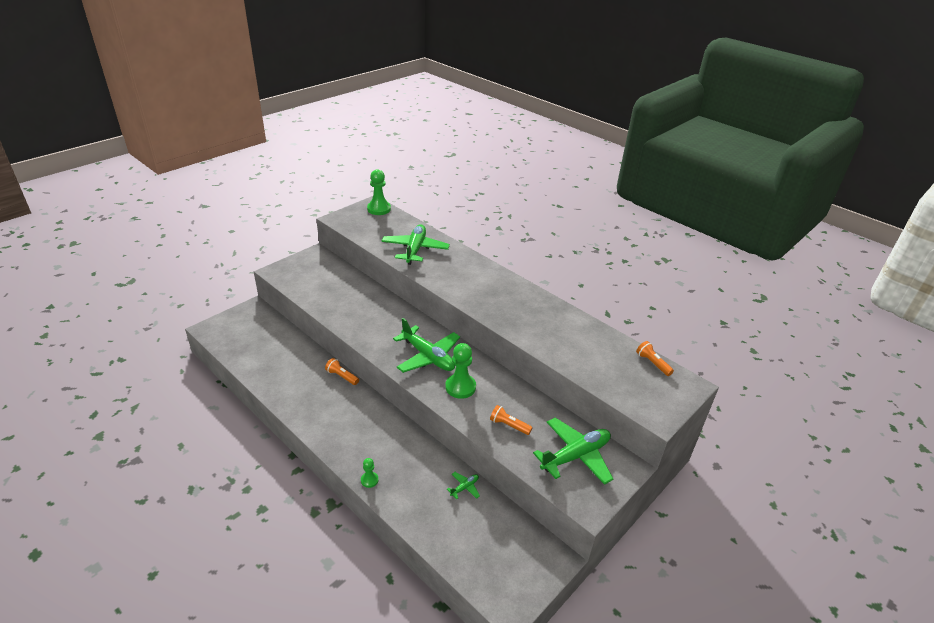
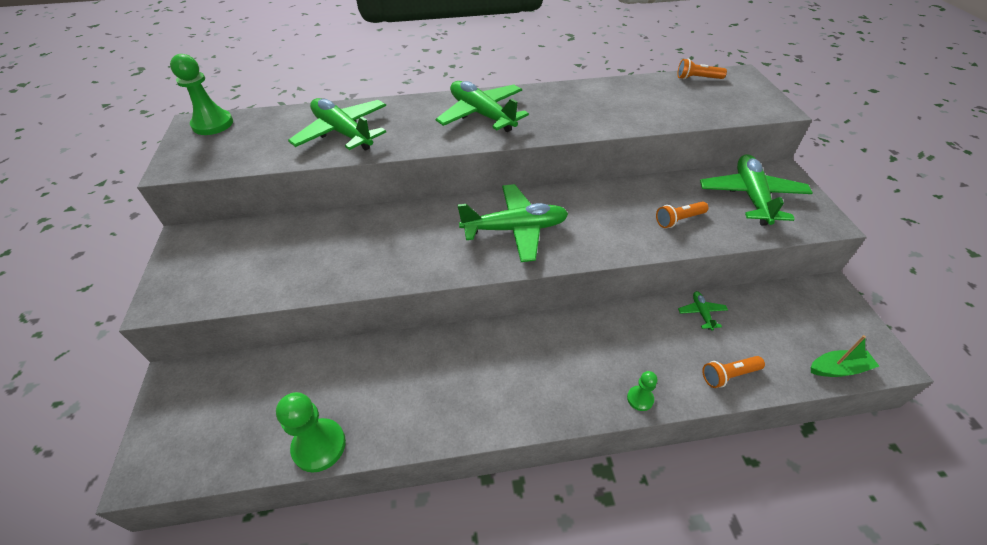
camera: 50 degrees left, 10 degrees up
orange flashlight [325,358,359,385] -> orange flashlight moved to [702,356,765,388]
green pawn [445,343,476,399] -> green pawn moved to [276,392,346,472]
none -> green plane [436,81,529,132]
none -> green boat [811,335,879,377]

